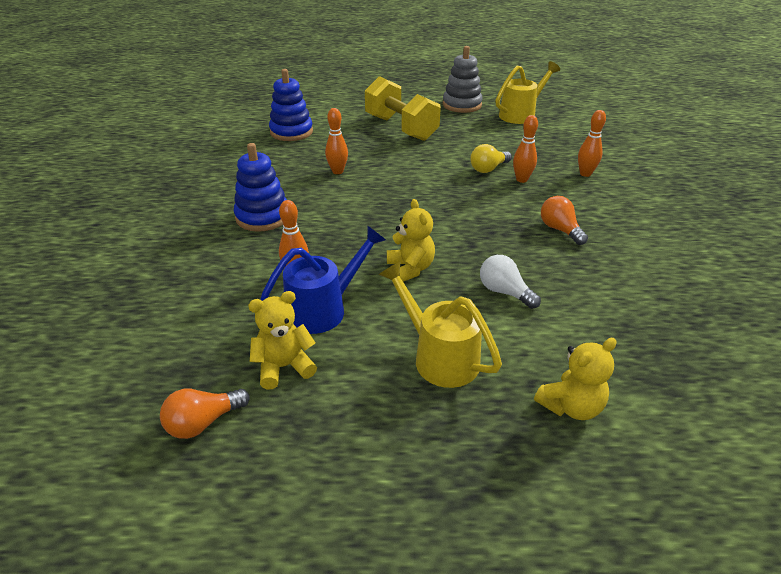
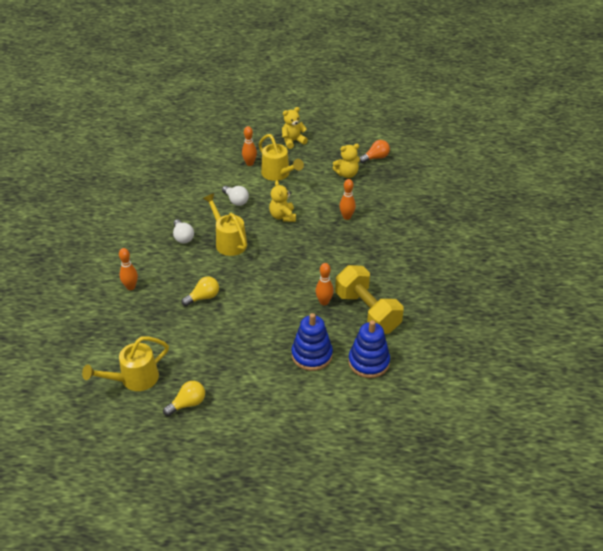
camera: 175 degrees left, 5 degrees up
blue stacking toy [234,143,287,232] -> blue stacking toy moved to [291,313,333,371]
blue watering can [260,226,386,334] -> none
yellow dumbbell [365,76,441,141] -> yellow dumbbell moved to [335,265,404,334]
grey stacking toy [443,46,483,113] -> yellow light bulb [163,381,205,416]
orange bowling pin [513,115,538,183] -> orange bowling pin moved to [242,126,257,166]
yellow teddy bear [534,338,616,420] -> yellow teddy bear moved to [282,107,308,149]
orange light bulb [541,196,588,245] -> white light bulb [173,219,194,244]
none -> yellow watering can [203,193,247,256]

